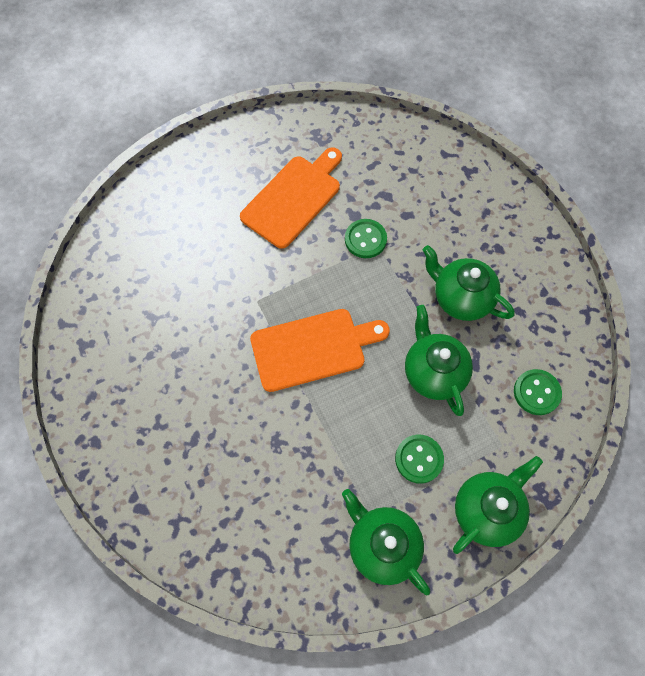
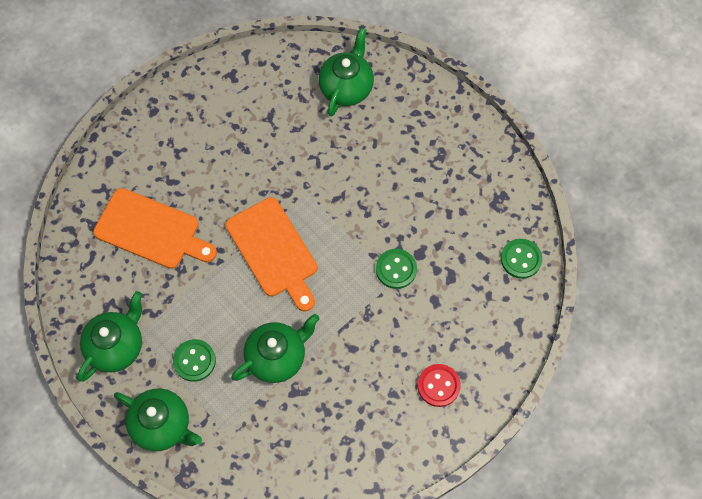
camera: 75 degrees right, 0 degrees up
orange cutting board [240,147,342,249] -> orange cutting board moved to [93,188,217,269]
green teapot [423,245,514,321] -> green teapot moved to [318,28,374,116]
green button [514,369,562,415] -> green button moved to [501,239,542,279]
none -> red button [418,364,461,407]

